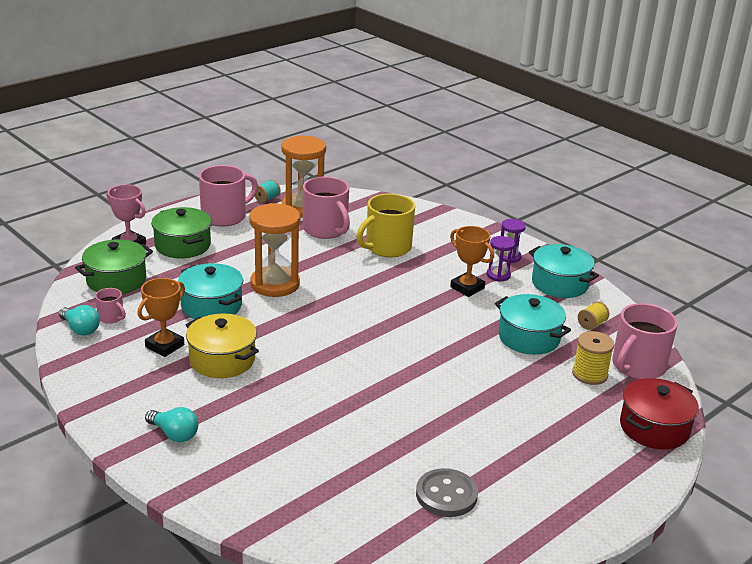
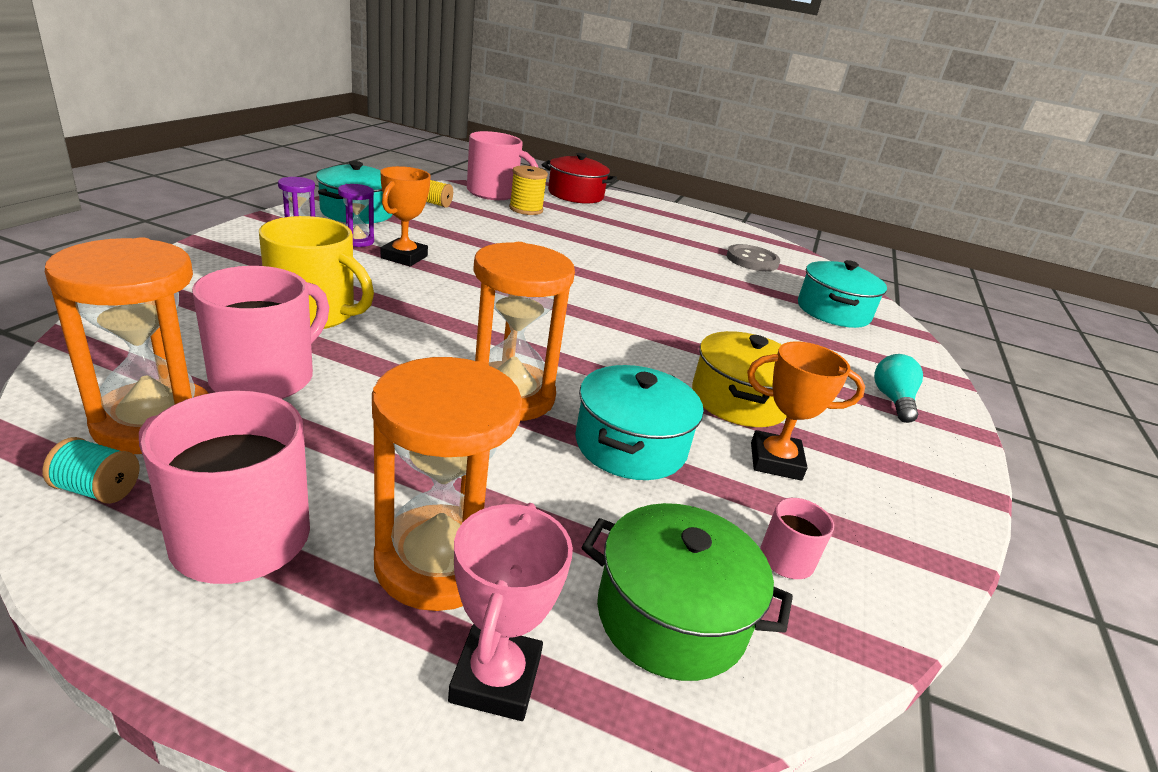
camera: 120 degrees left, 0 degrees up
turquoise light bulb [59,305,100,336] -> none
green pot [151,207,212,258] -> orange hourglass [372,357,522,611]
turquoise pot [495,294,571,355] -> turquoise pot moved to [798,260,887,328]

